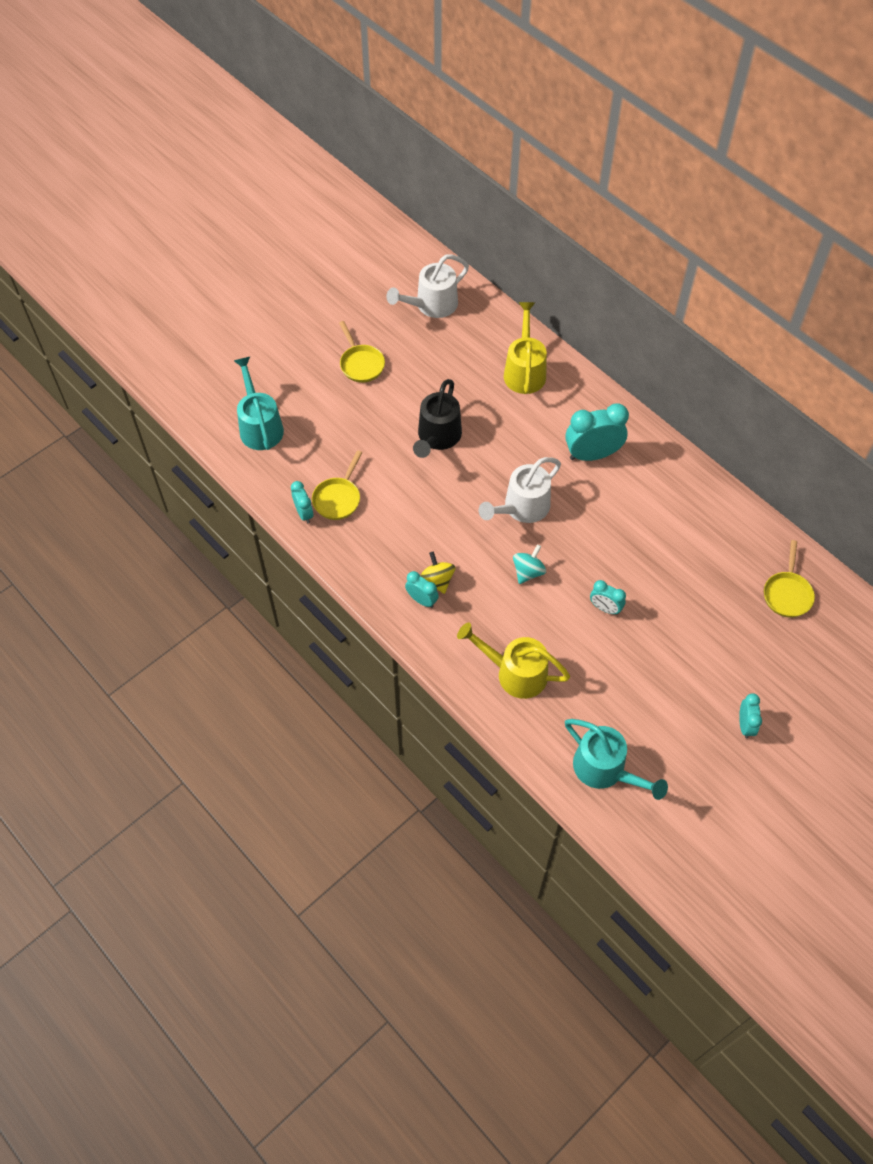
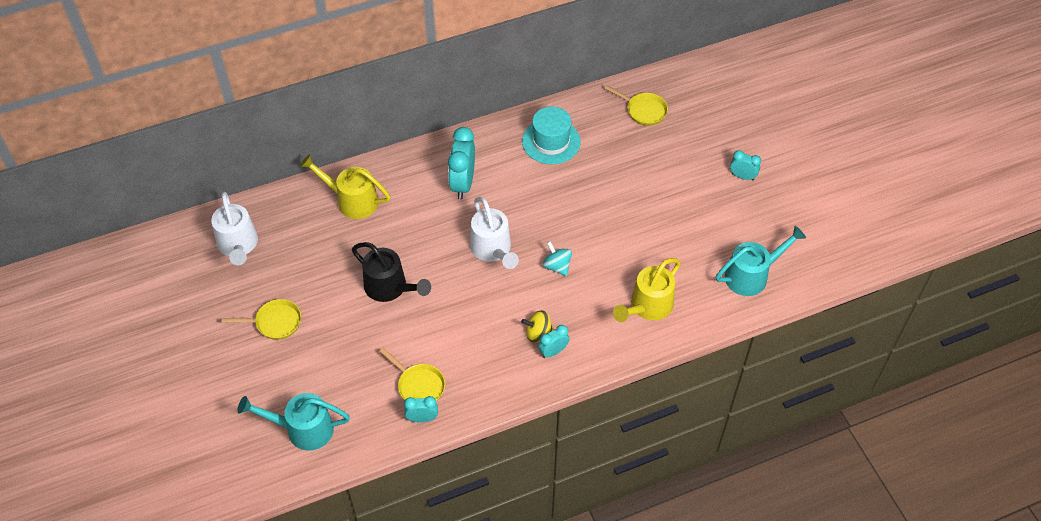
camera: 70 degrees left, 5 degrees down
turquoise clock [590,580,626,615] -> none
none -> turquoise hat [522,107,581,164]

